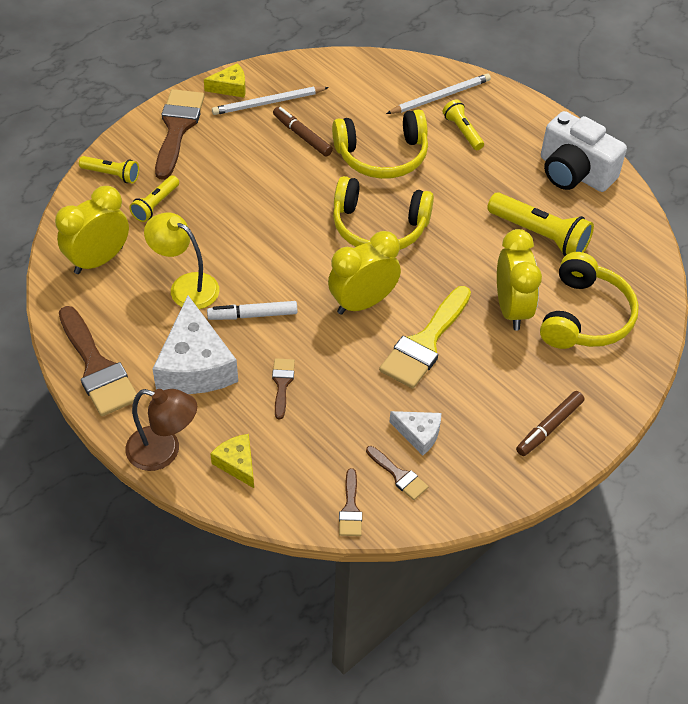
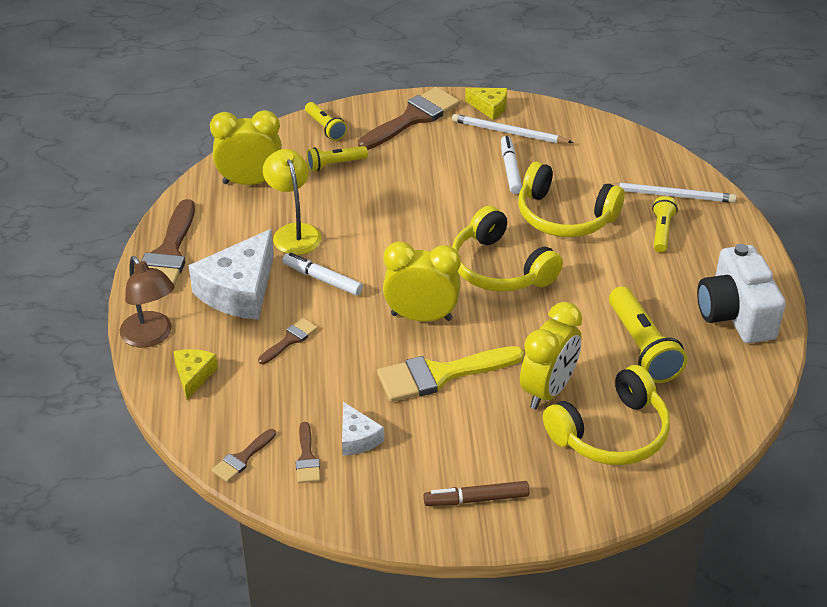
camera: 40 degrees right, 10 degrees down
brown marker [273,107,333,157] -> white marker [501,136,522,194]

